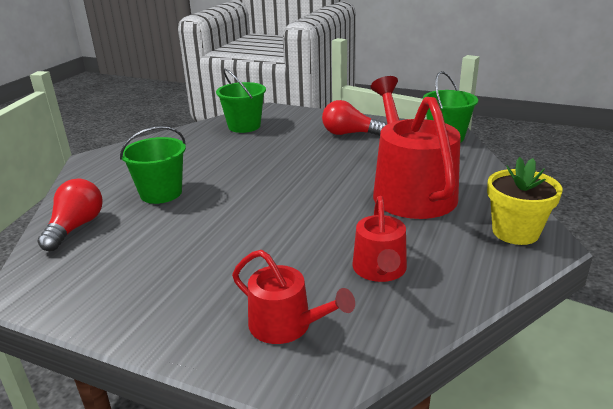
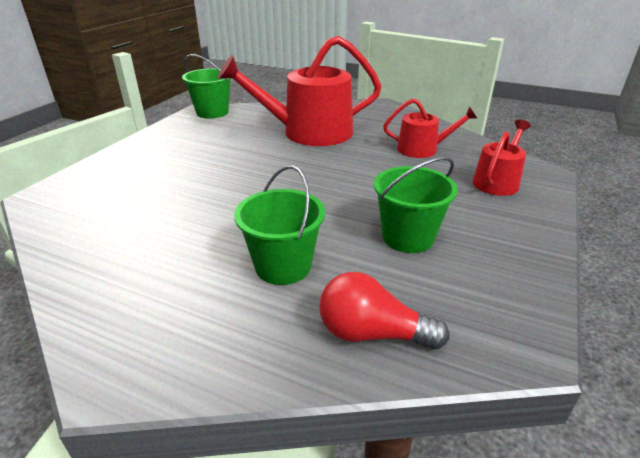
camera: 90 degrees left, 5 degrees up
green bucket [216,69,266,133] -> green bucket moved to [374,157,458,253]
red light bulb [322,100,386,136] -> none
yellow flower pot [487,157,563,245] -> none

